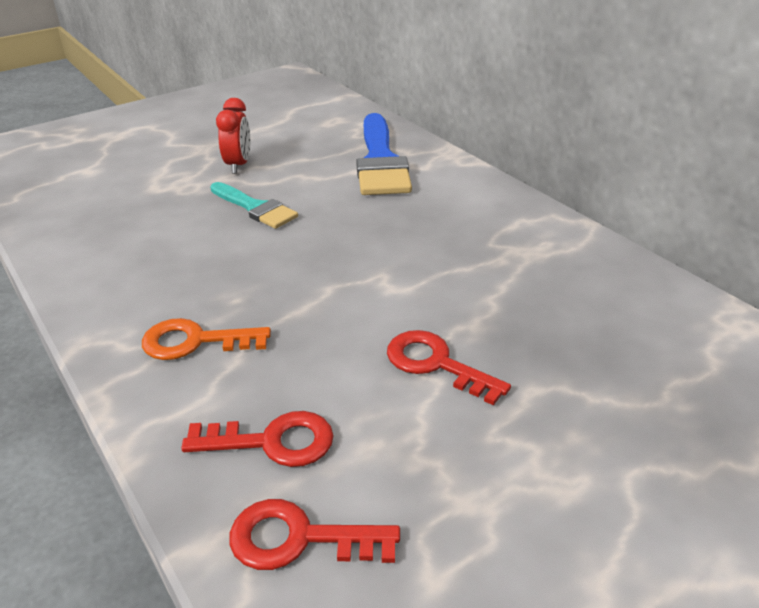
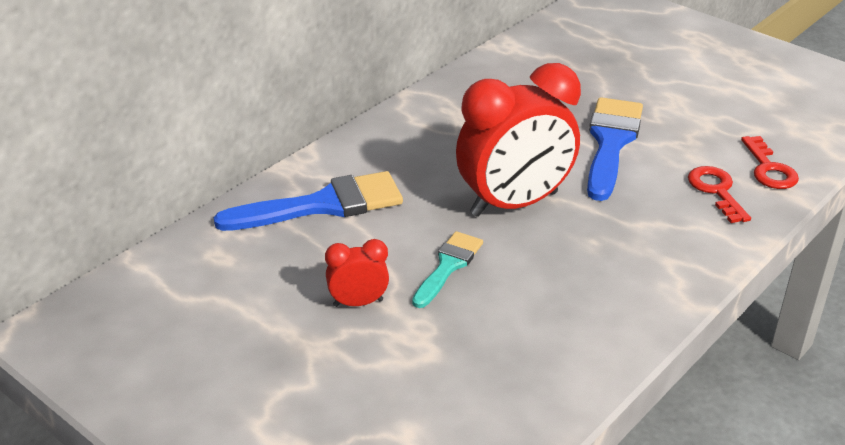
camera: 105 degrees left, 0 degrees up
orange key [142,318,271,360] -> none
red key [387,330,511,405] -> blue brush [587,97,643,201]
none -> red clock [456,63,581,217]

